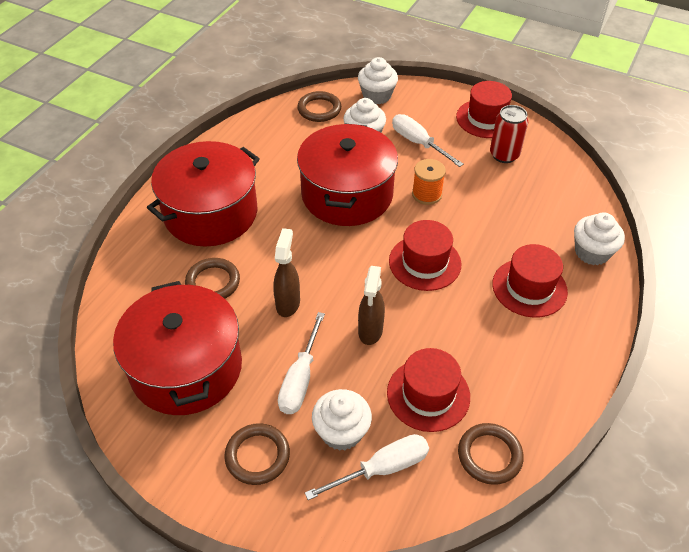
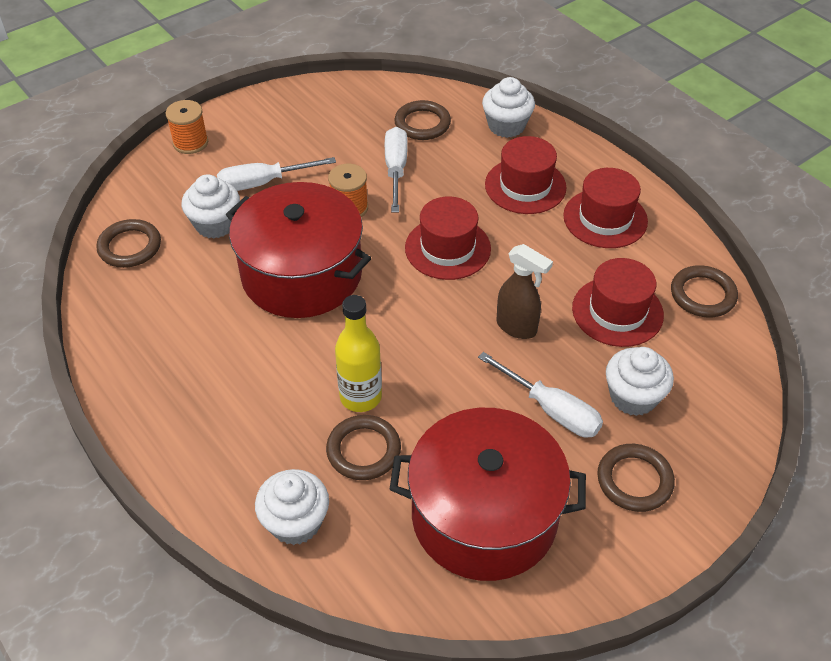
camera: 65 degrees left, 0 degrees up
red pot [147,141,260,246] -> none
brown spray bottle [273,228,300,317] -> none
white screwdriver [305,434,429,500] -> white screwdriver moved to [385,127,407,212]
white cupcake [358,57,398,104] -> white cupcake moved to [255,469,329,545]
red hat [456,81,512,138] -> red hat moved to [563,168,648,248]
red can [490,105,528,163] -> none
none -> orange spool [166,100,208,154]
none -> yellow bottle [335,295,382,412]
none -> brown ring [394,100,451,140]

